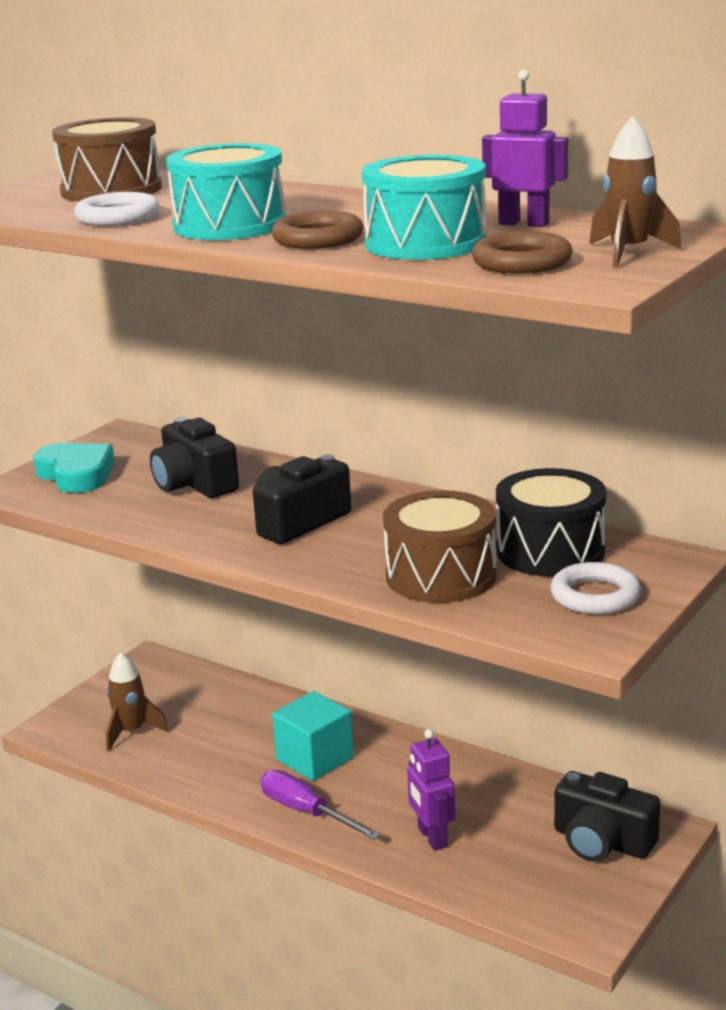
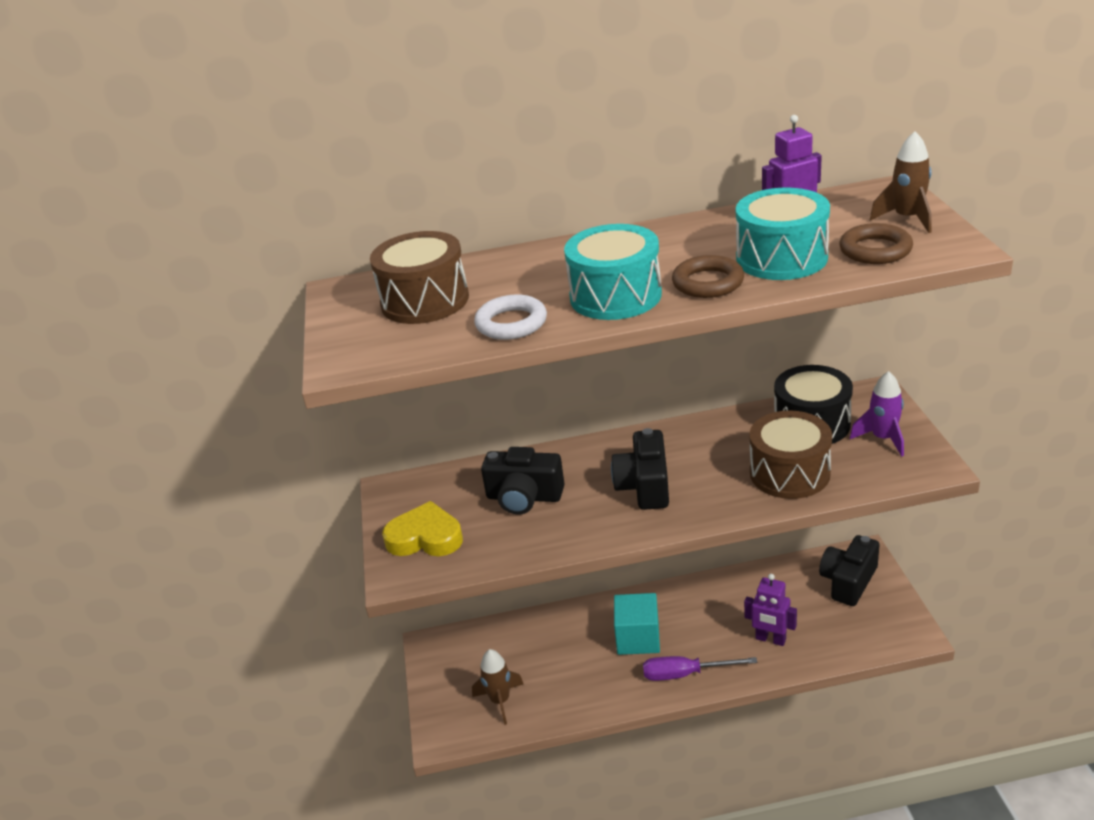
camera: 40 degrees left, 10 degrees up
turquoise heart [33,443,115,493] -> yellow heart [382,501,463,556]
white ring [550,562,641,615] -> purple rocket [850,371,904,457]
black camera [554,771,660,862] -> black camera turned 135 degrees clockwise [819,535,880,606]

